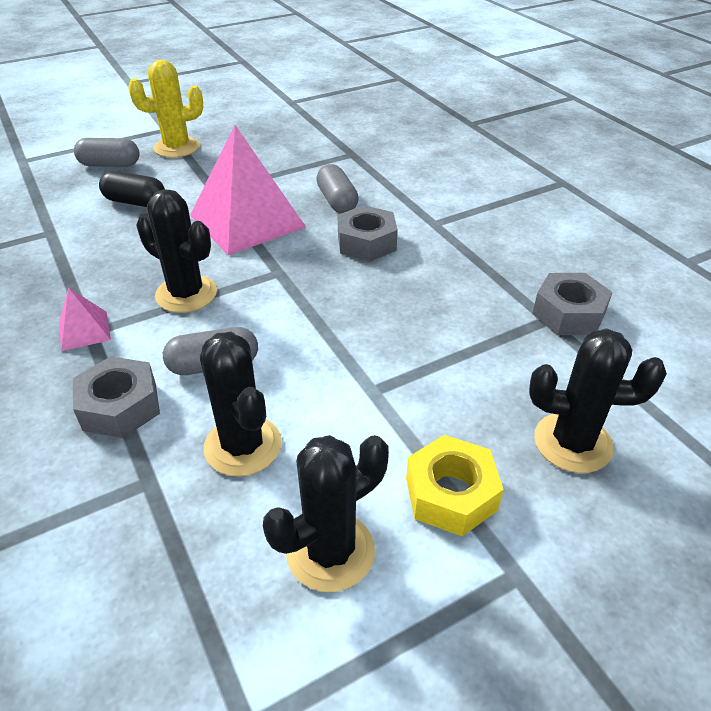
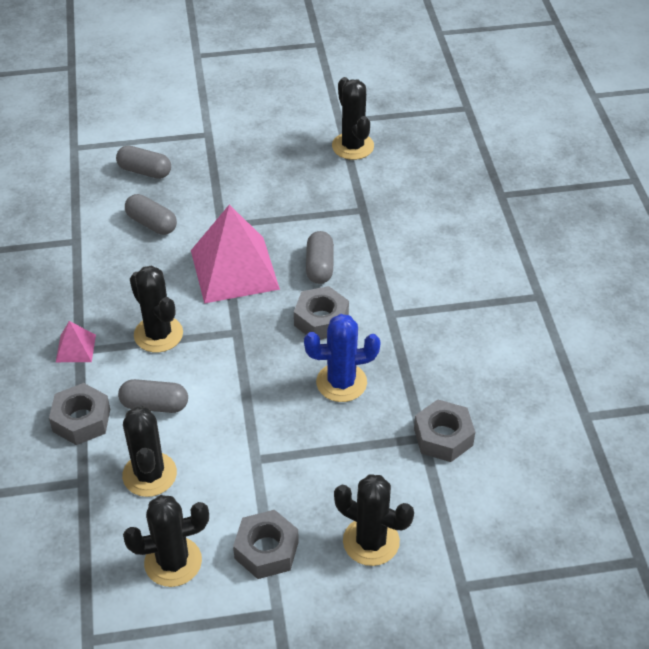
camera: 20 degrees right, 5 degrees up
black capsule [99,171,165,207] -> grey capsule [125,194,177,235]
yellow cactus [128,60,203,158] -> none
yellow nut [406,435,504,536] -> grey nut [233,510,299,579]
none -> blue cactus [304,314,380,402]
none -> black cactus [332,77,374,160]

